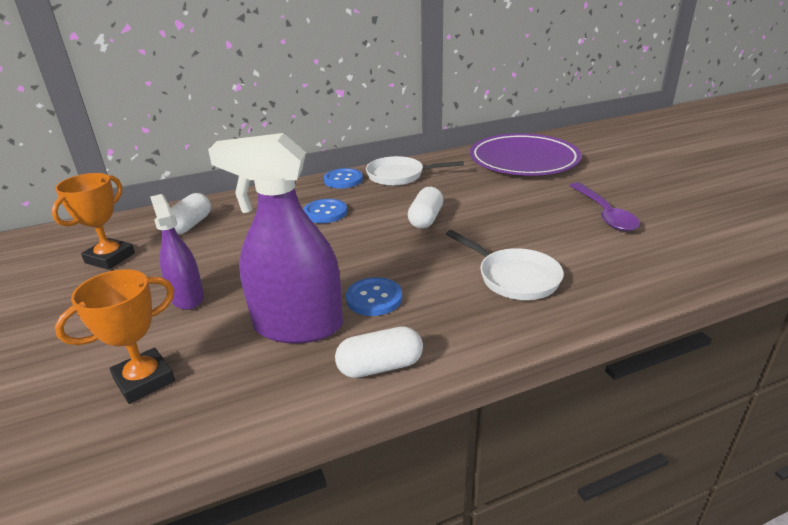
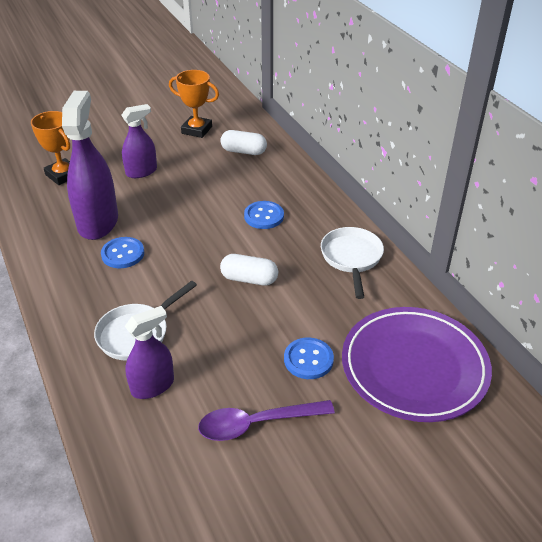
camera: 85 degrees right, 10 degrees up
blue button [324,168,363,188] -> blue button moved to [284,338,334,379]
white capsule [335,326,423,378] -> none
none -> purple spray bottle [125,306,174,399]

